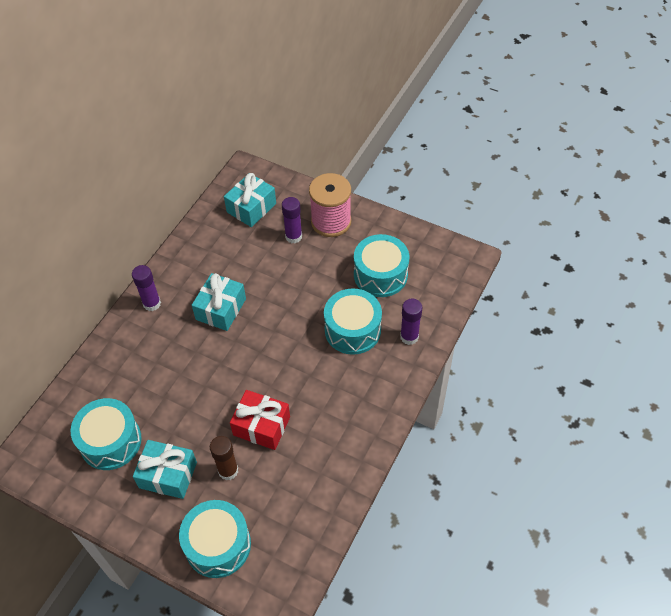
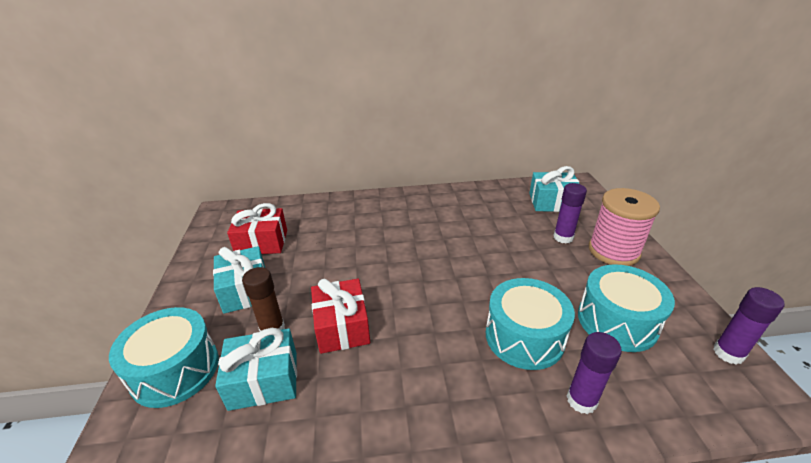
camera: 55 degrees right, 20 degrees down
turquoise drum [71,398,142,470] -> red gift [227,203,287,254]
purple glue stick [132,265,161,311] -> purple glue stick moved to [713,287,785,365]
turquoise gift [192,273,246,331] -> turquoise gift moved to [215,328,297,411]

